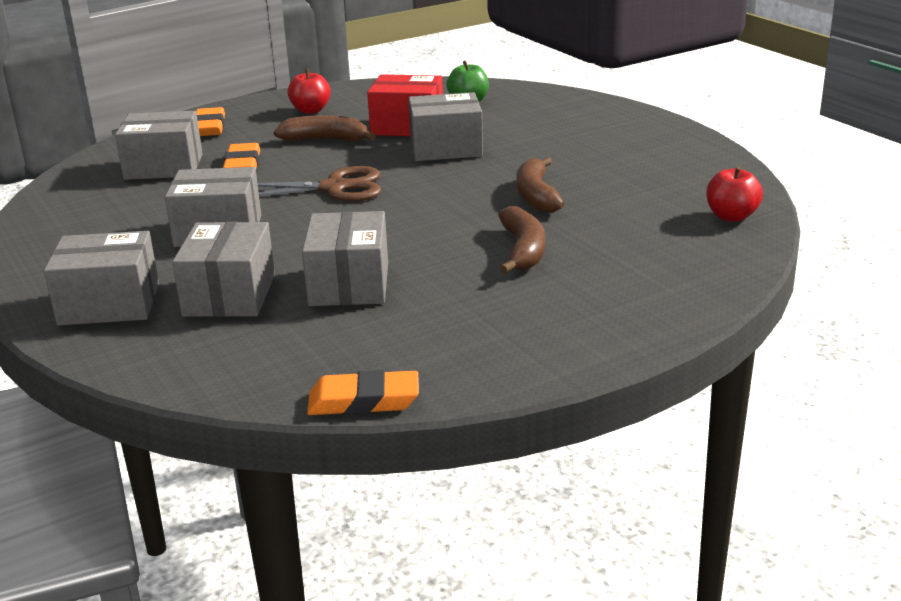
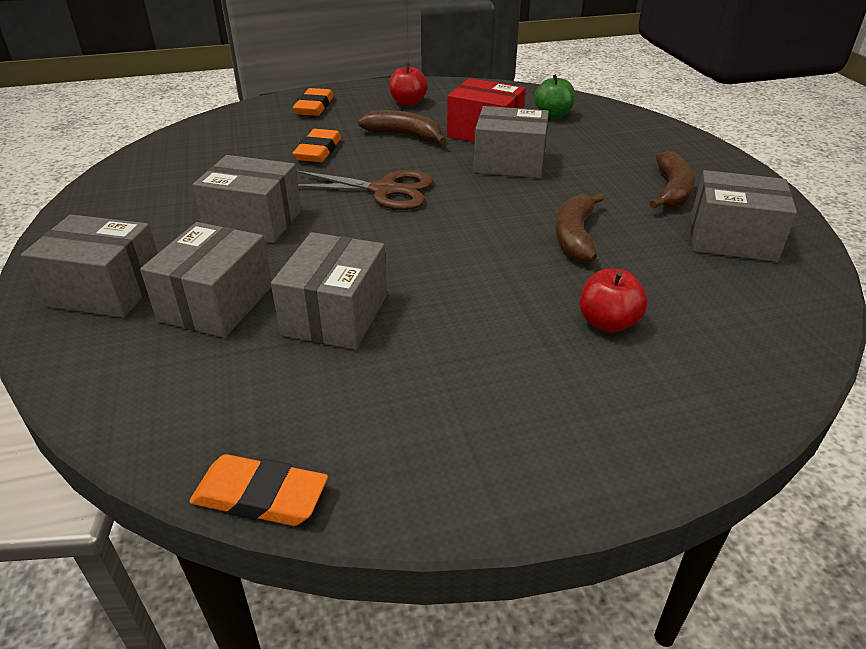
camera: 15 degrees right, 10 degrees up
grey box [115,111,203,180] -> grey box moved to [690,170,797,262]
brown banana [498,206,545,274] -> brown banana moved to [650,151,695,208]
red apple [706,166,763,222] -> red apple moved to [580,269,648,333]

